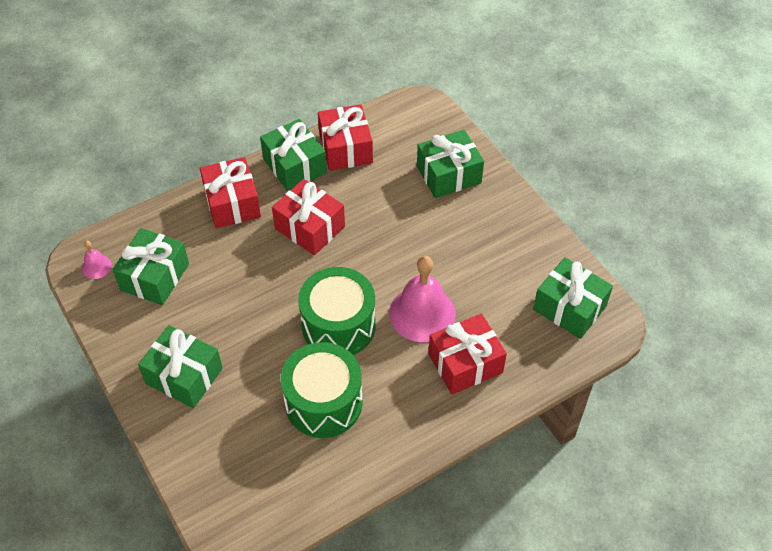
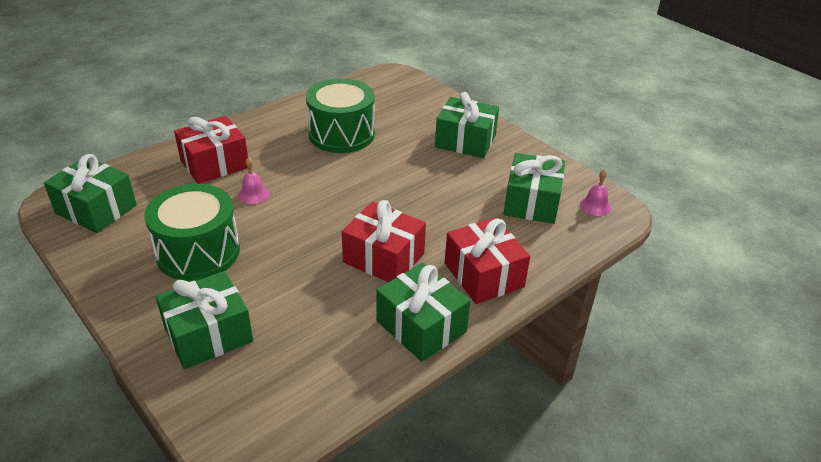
camera: 170 degrees right, 15 degrees down
green drum [298,267,376,355] -> green drum moved to [144,184,240,281]
red gift [318,104,373,171] -> none
pink bell [389,256,456,342] -> pink bell [238,157,269,204], size x0.46

